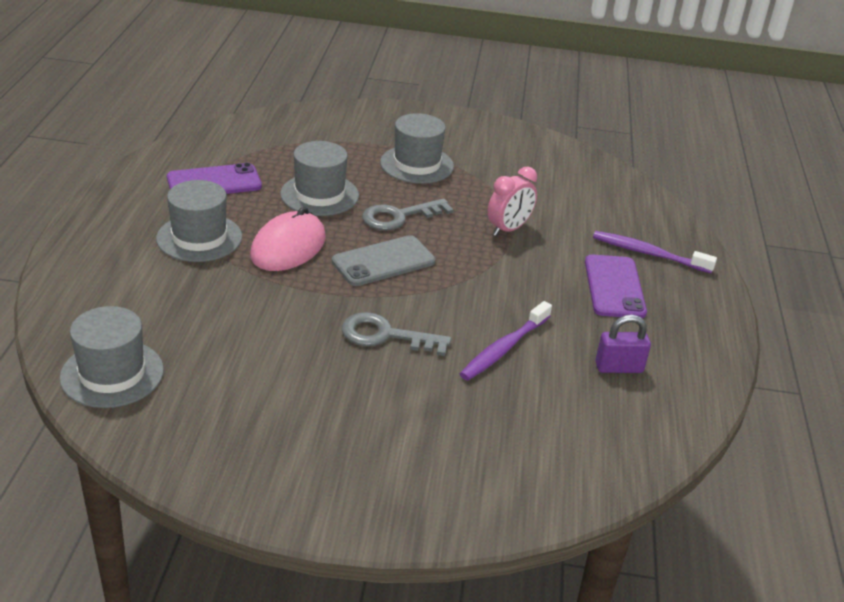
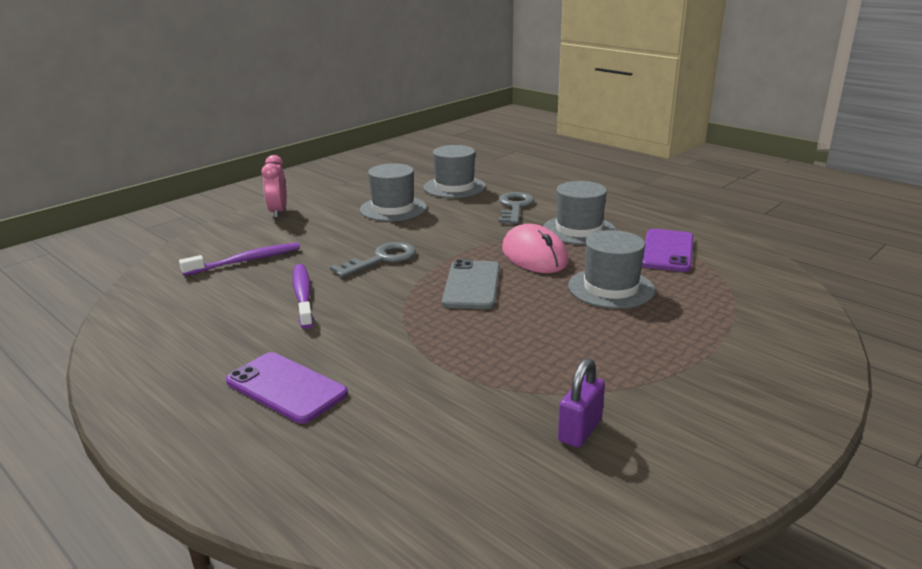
camera: 130 degrees right, 10 degrees down
grey key [362,198,454,230] -> grey key moved to [498,192,535,224]
grey hat [380,113,454,184] -> grey hat moved to [360,163,427,221]
pink clock [487,166,537,236] -> pink clock moved to [261,155,287,218]
purple toothbrush [593,231,717,273] -> purple toothbrush moved to [179,243,300,276]
purple padlock [595,315,651,373] -> purple padlock moved to [558,358,605,448]

